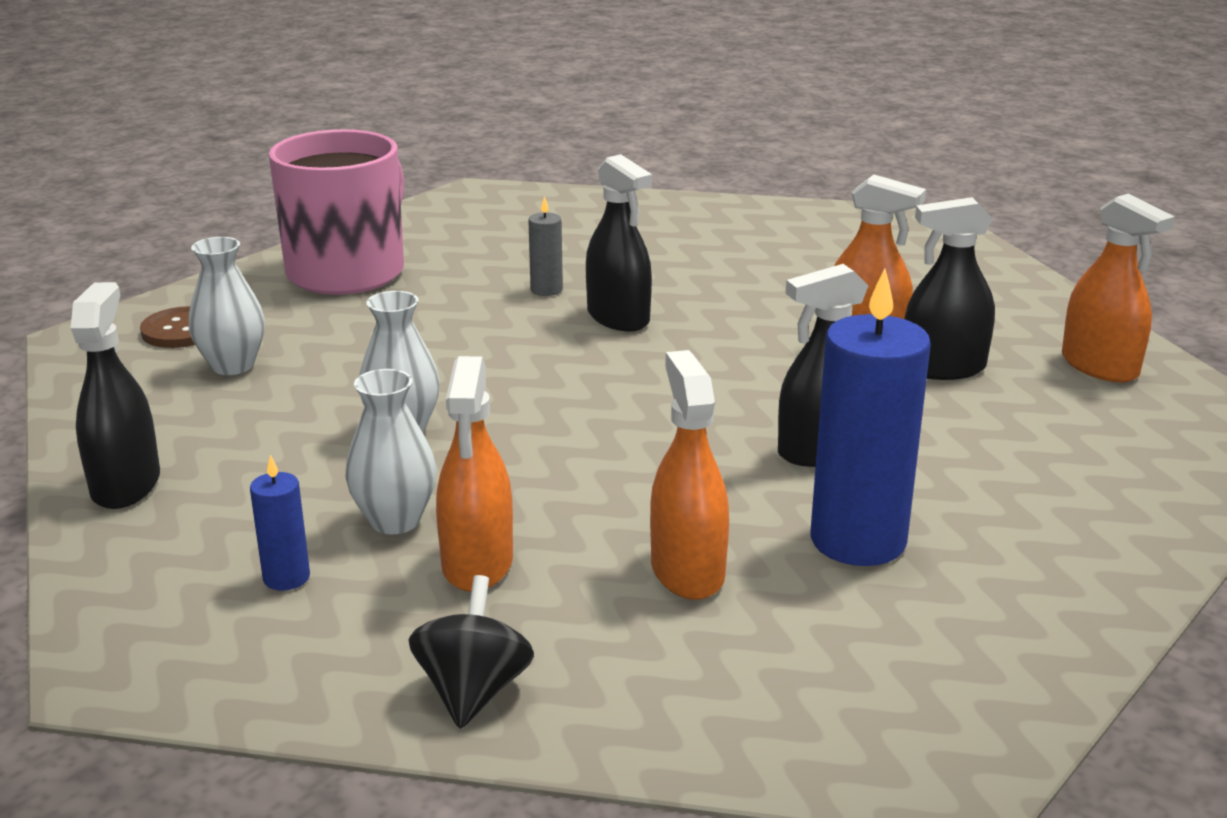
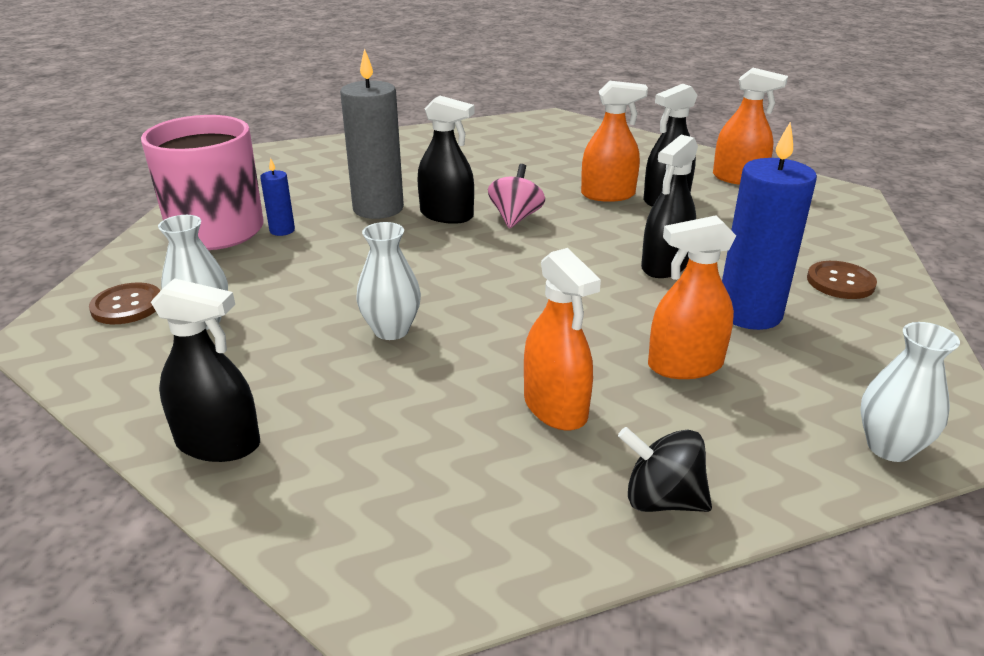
camera: 30 degrees left, 5 degrees up
black spray bottle [71,282,160,509] -> black spray bottle turned 135 degrees clockwise [151,278,260,462]
blue candle [250,455,310,591] -> blue candle moved to [260,158,295,236]
white vase [345,369,436,534] -> white vase moved to [860,322,960,462]
black spinning top [408,575,534,729] -> black spinning top turned 45 degrees counterclockwise [618,427,712,512]
grey candle [528,196,563,296] -> grey candle [340,48,404,219], size x2.15
orange spray bottle [650,350,729,600] -> orange spray bottle turned 60 degrees counterclockwise [648,215,736,379]
none -> pink spinning top [488,164,545,228]
none -> brown button [807,261,877,299]

